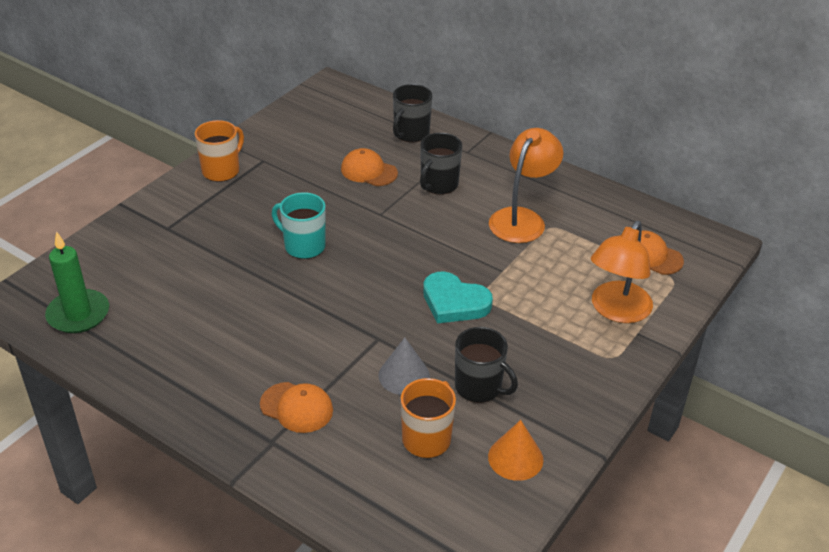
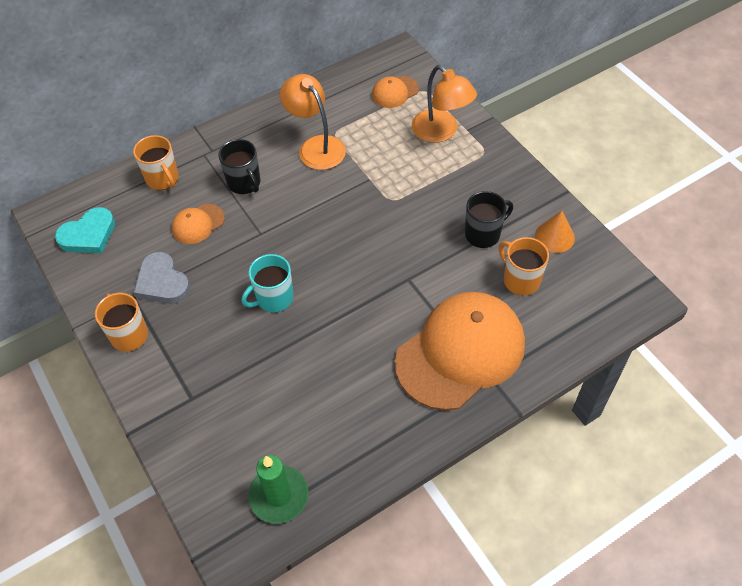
camera: 65 degrees left, 15 degrees up
orange cap [260,382,333,433] -> orange cap [395,292,525,411], size x2.28
grey cone [378,338,430,395] -> none
black mug [393,84,432,142] -> orange mug [133,135,179,190]
turquoise heart [423,272,493,324] -> turquoise heart moved to [55,207,115,253]
none -> grey heart [134,252,190,304]

